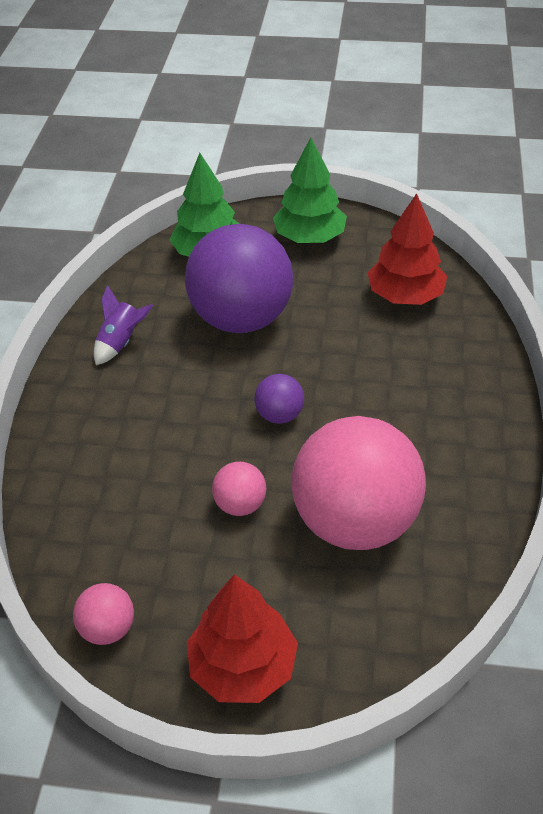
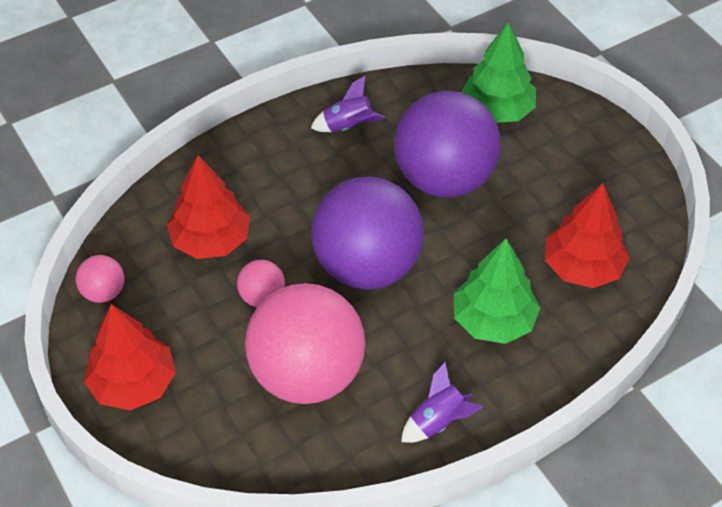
camera: 50 degrees right, 5 degrees up
purple ball [254,374,304,424] -> purple ball [311,177,424,289], size x2.34
green tree [273,137,347,243] -> green tree moved to [454,238,540,344]
none -> red tree [167,155,250,259]
none -> purple rocket [401,362,483,443]

